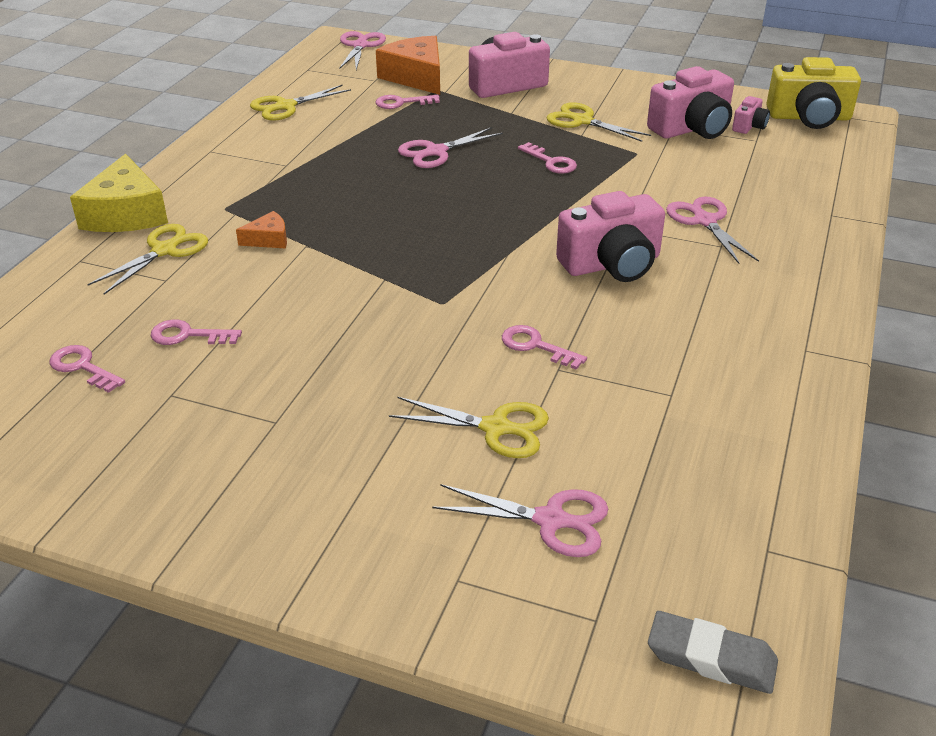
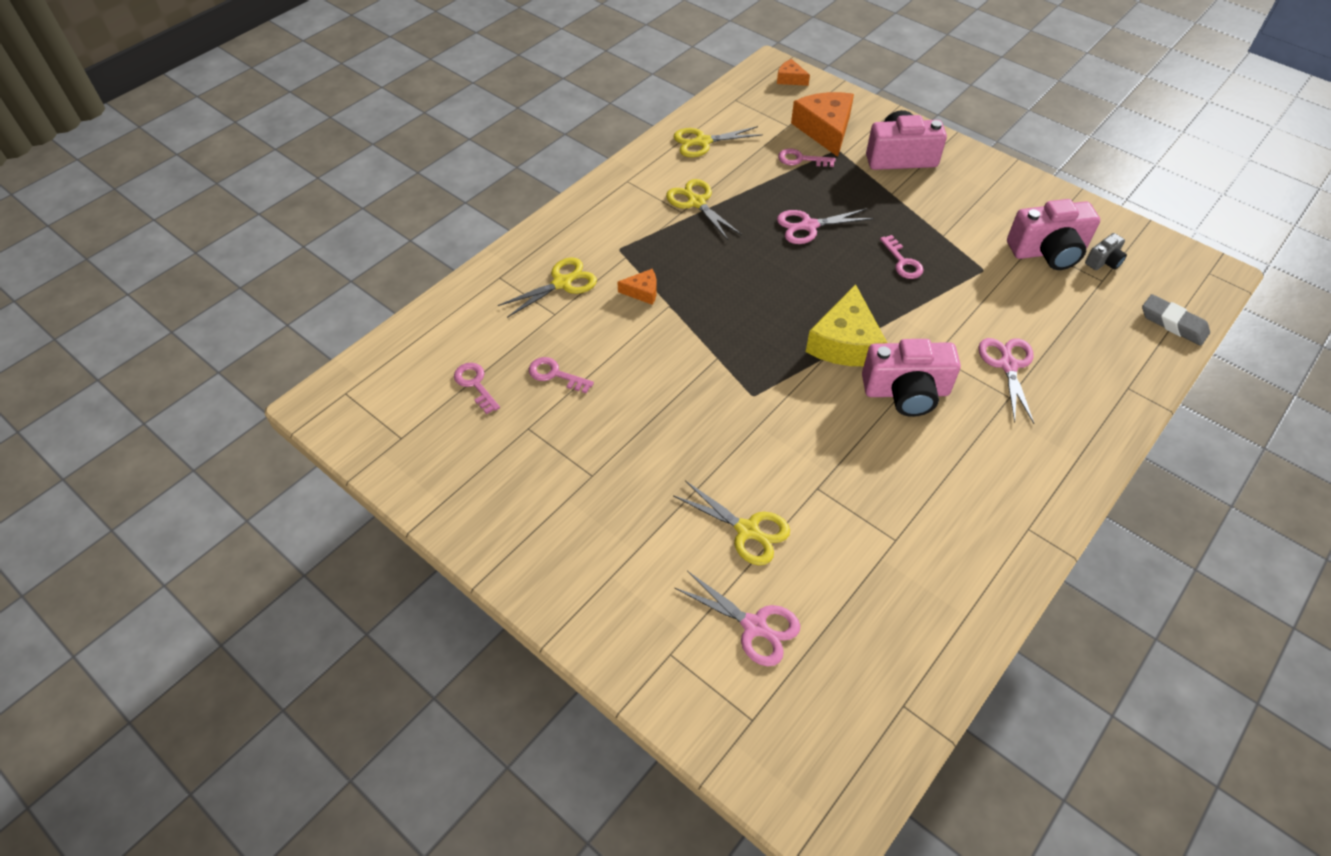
camera: 20 degrees right, 15 degrees up
yellow cheese [70,154,168,232] -> yellow cheese moved to [806,284,887,366]
pink scissors [339,31,386,70] -> orange cheese [777,59,810,86]
pink key [502,325,587,370] -> none
yellow scissors [547,102,651,142] -> yellow scissors moved to [666,179,742,240]
grey eraser [648,611,778,694] -> grey eraser moved to [1142,294,1210,346]
pink camera [732,96,770,134] -> grey camera [1085,233,1127,270]
yellow camera [766,57,861,129] -> none

